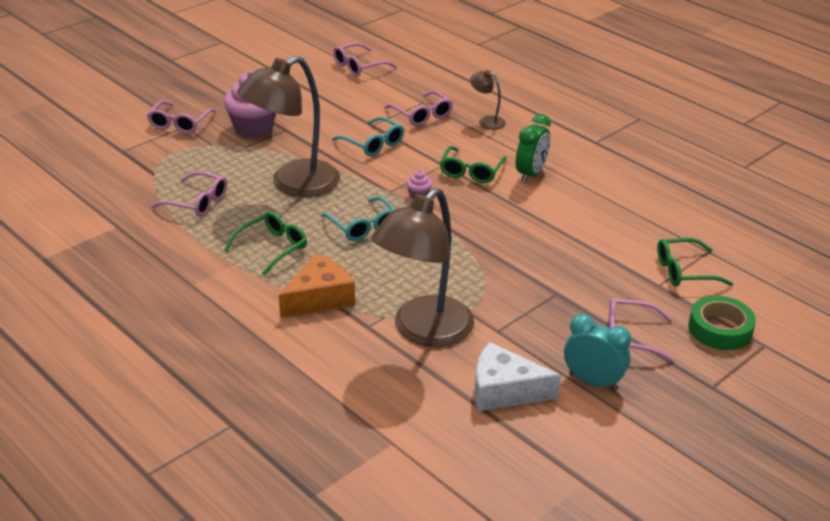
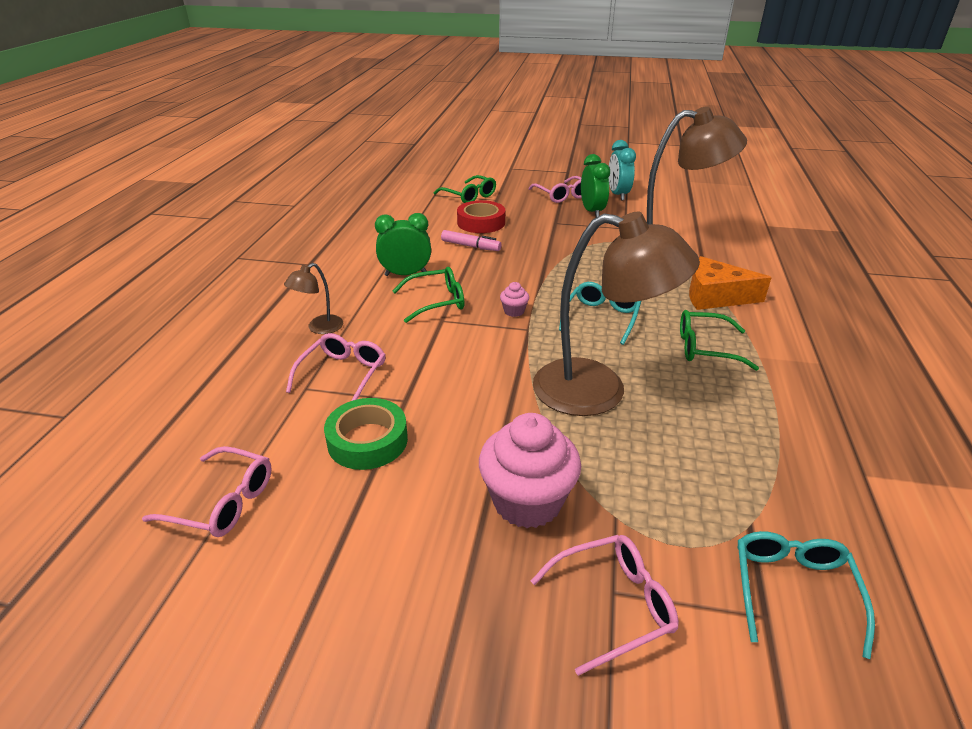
camera: 125 degrees left, 0 degrees up
pink glasses [151,171,227,217] -> none
turquoise glasses [332,117,404,156] -> turquoise glasses moved to [738,531,875,659]
brown lamp [470,70,506,130] -> brown lamp turned 45 degrees clockwise [284,263,343,334]
white cheese [475,342,561,411] -> none
green tape [688,296,756,350] -> green tape moved to [324,398,408,470]
none -> pink marker [441,230,501,251]
none -> red tape [457,200,505,233]
none -> green clock [581,154,610,217]

